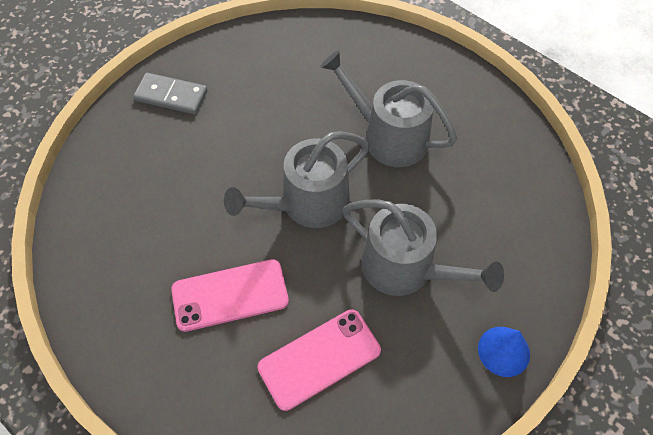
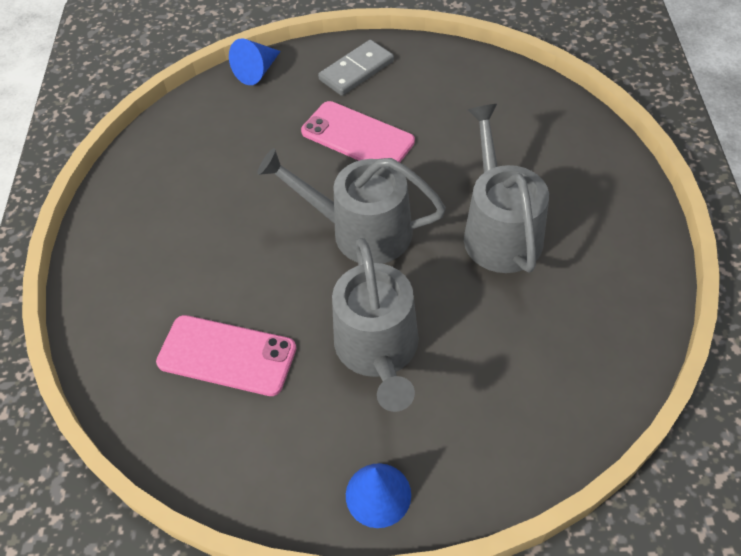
camera: 50 degrees right, 5 degrees down
grey domino [133,73,207,114] -> grey domino turned 75 degrees clockwise [318,40,394,96]
pink phone [171,259,289,332] -> pink phone moved to [301,101,415,162]
none -> blue cone [229,38,281,85]

